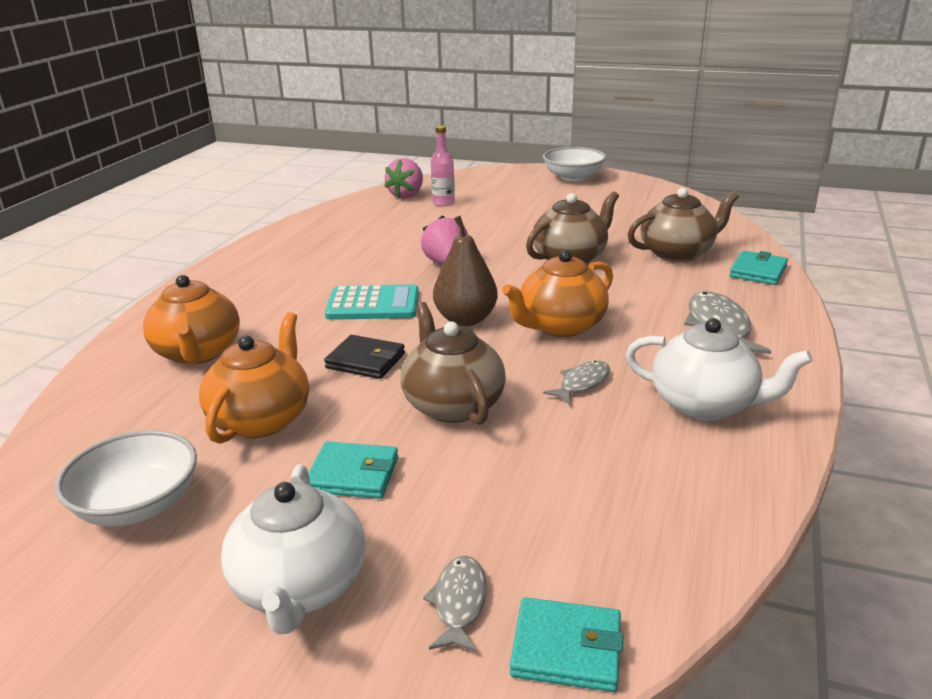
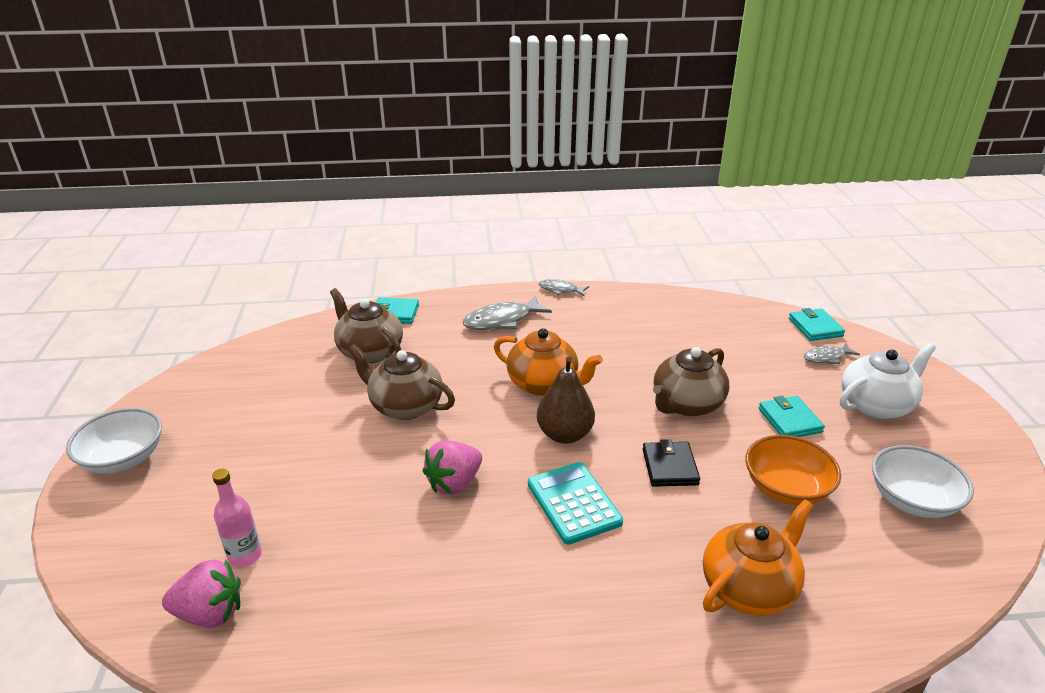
camera: 115 degrees left, 5 degrees up
orange teapot [199,312,309,444] -> orange bowl [745,435,841,506]
grey fish [543,361,610,405] -> grey fish moved to [539,279,589,297]
white teapot [625,318,813,421] -> none

